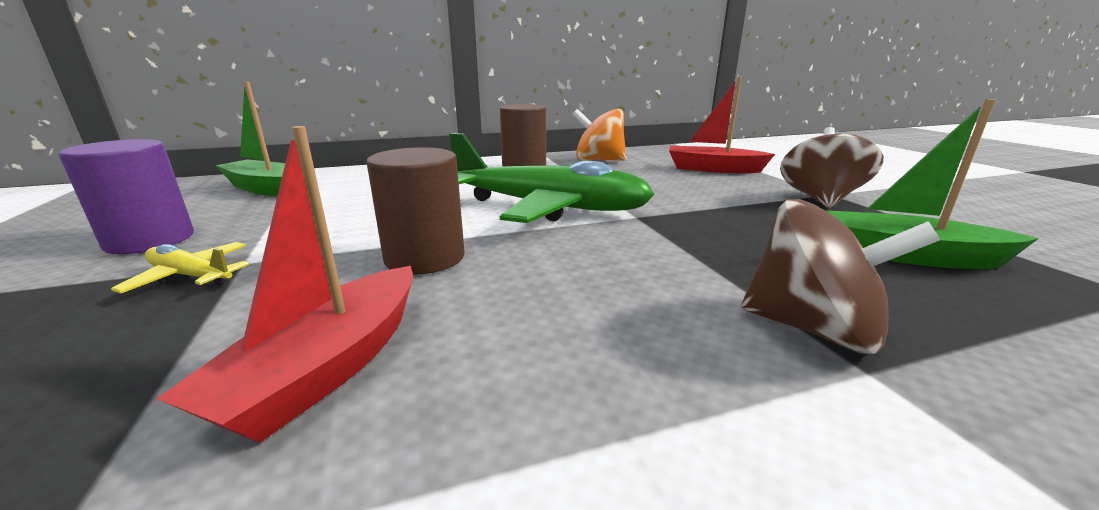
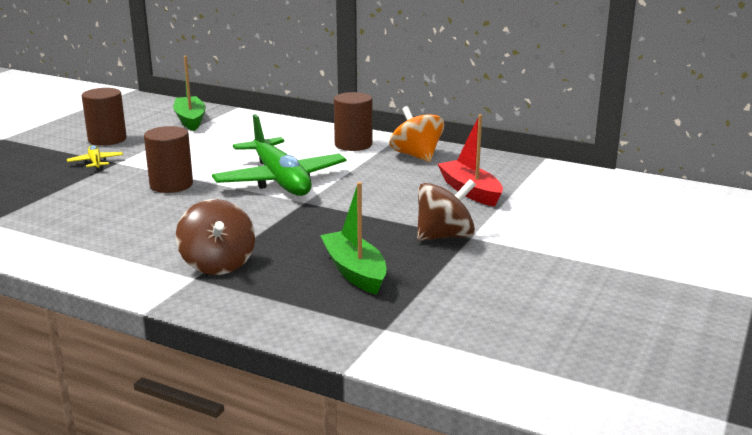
camera: 45 degrees right, 0 degrees up
purple cylinder [59,139,194,254] -> brown cylinder [82,88,127,146]
red boat [156,126,413,443] -> none

